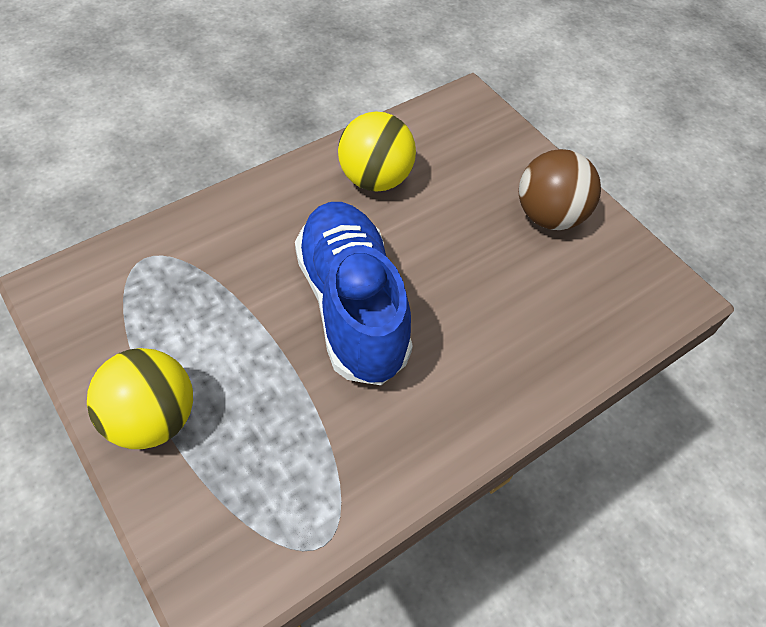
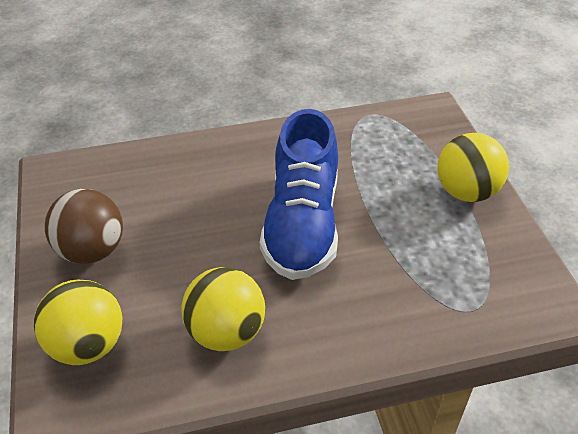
camera: 155 degrees left, 10 degrees down
none -> yellow ball [34,279,122,365]

